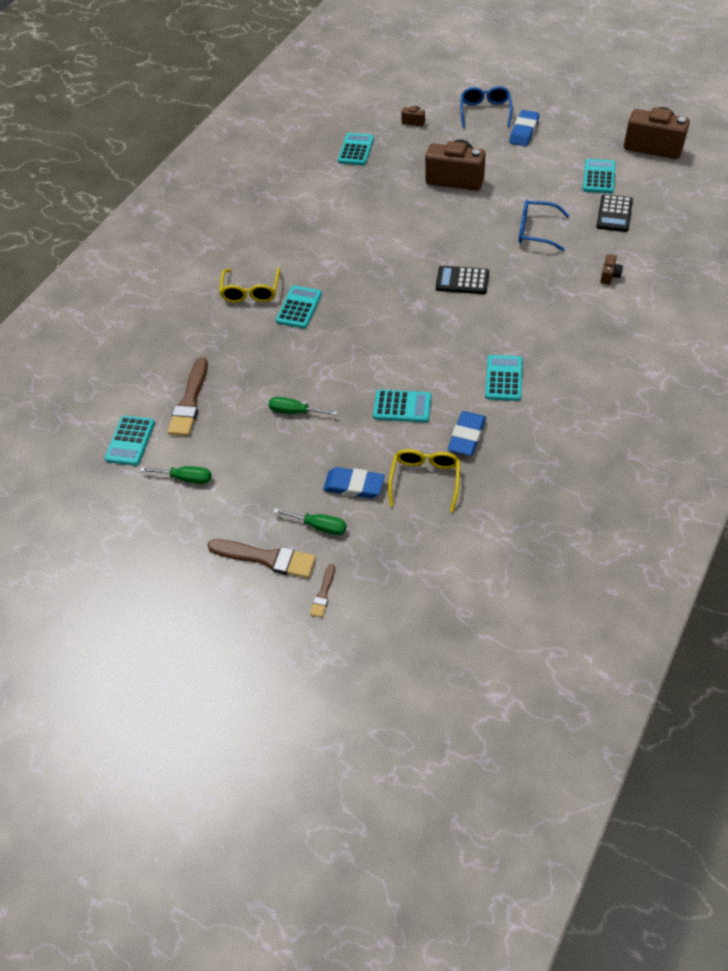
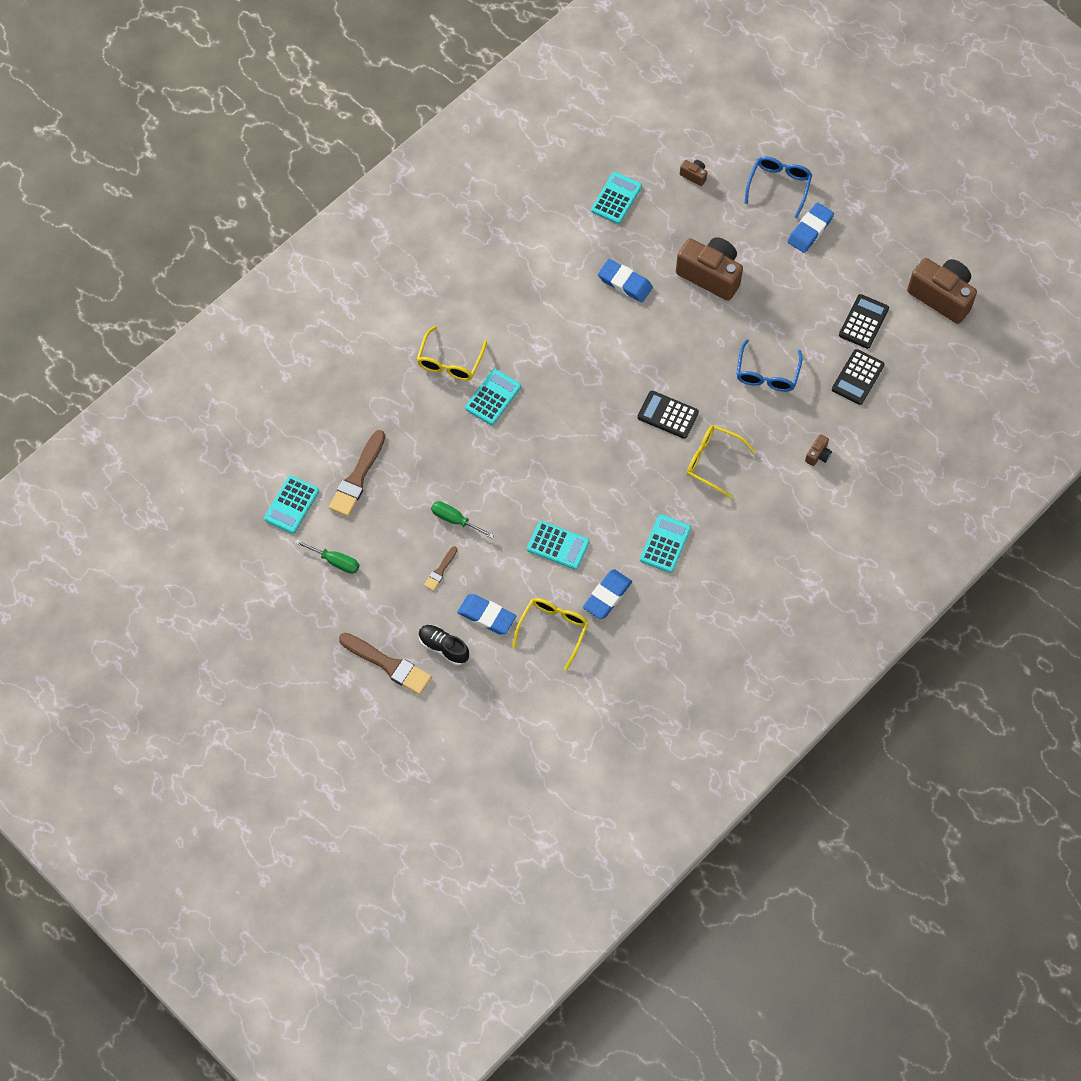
camera: 10 degrees right, 10 degrees up
green screwdriver [273,508,347,535] -> black shoe [419,625,469,665]
brown brush [310,564,335,618] -> brown brush moved to [424,546,457,591]
blue glasses [519,200,570,251] -> blue glasses turned 105 degrees counterclockwise [736,339,803,392]
turquoise calculator [583,159,616,194] -> black calculator [839,294,889,349]
none -> blue eraser [598,259,653,302]
none -> yellow glasses [687,425,756,498]

